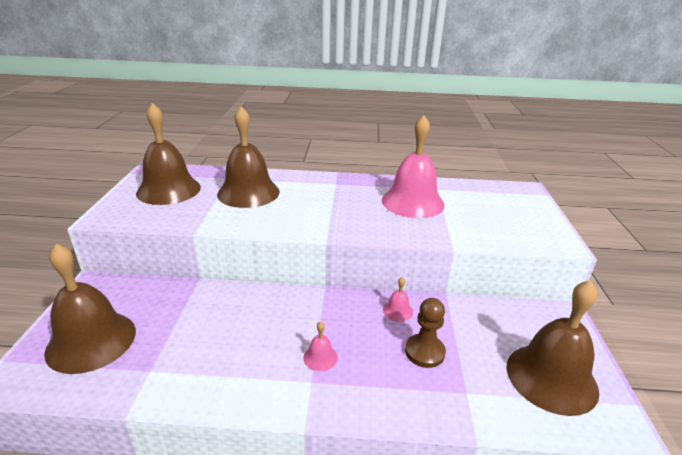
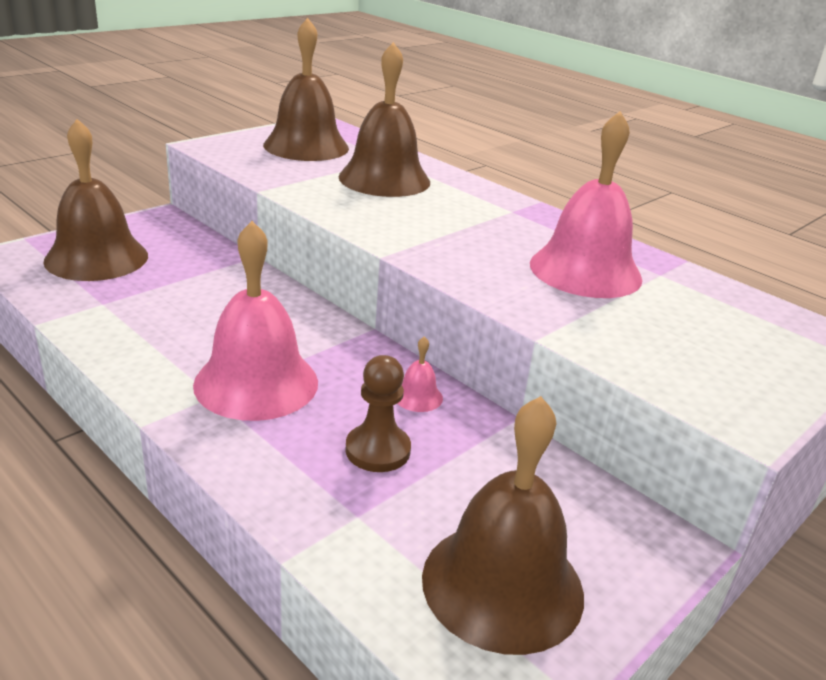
camera: 40 degrees right, 0 degrees up
pink bell [303,321,338,371] -> pink bell [193,221,318,421], size x2.45

